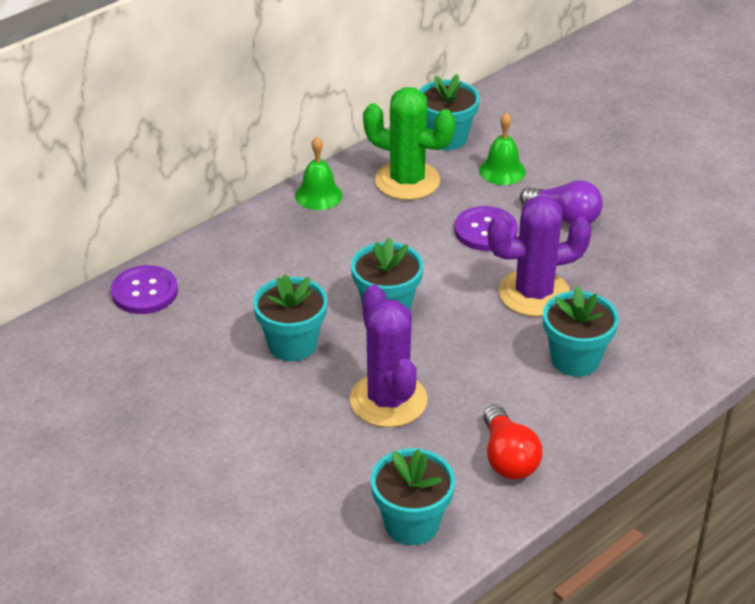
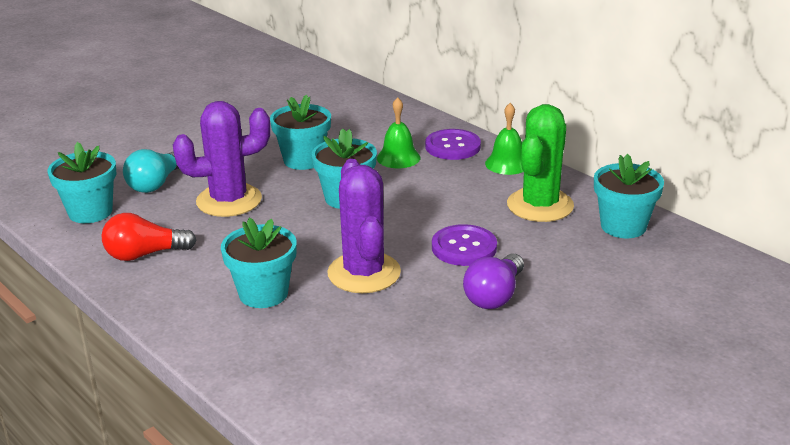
camera: 90 degrees right, 10 degrees down
purple button [111,265,178,314] -> purple button moved to [425,129,481,160]
green bell [479,112,526,185] -> green bell moved to [377,97,420,168]
none -> turquoise light bulb [123,149,179,193]

